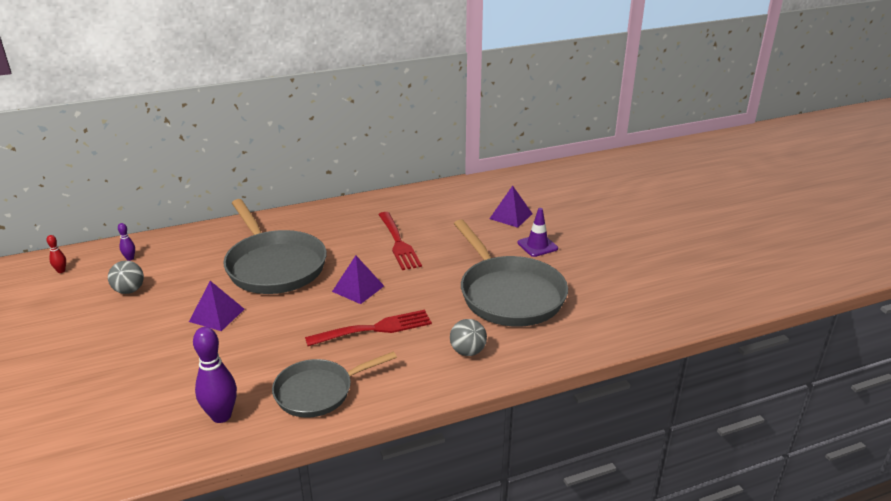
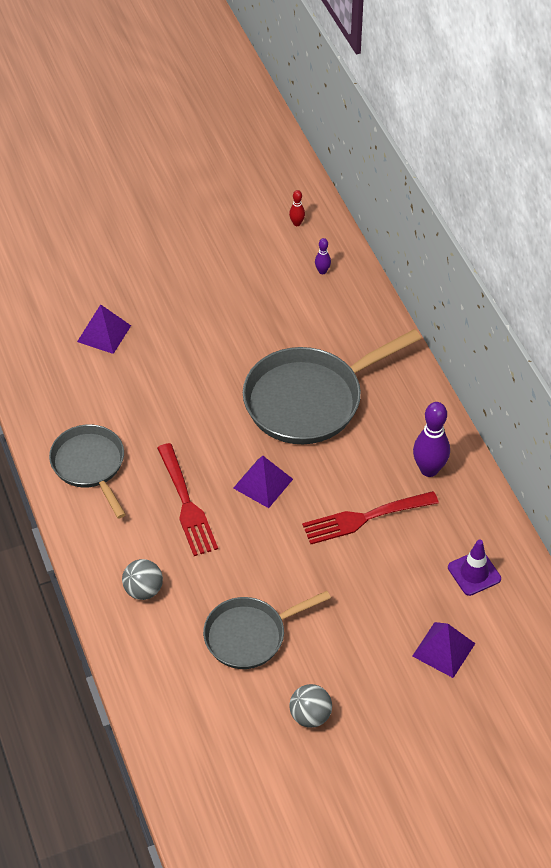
camera: 90 degrees right, 20 degrees up
grey ball [108,261,144,294] -> grey ball moved to [289,684,332,728]
purple pyramid [189,281,245,331] -> purple pyramid moved to [77,304,131,354]
purple bowling pin [193,327,237,423] -> purple bowling pin moved to [413,402,450,477]
grey pan [454,219,568,327] -> grey pan [203,591,331,669], size x0.62
purple traffic cone [517,208,558,257] -> purple traffic cone moved to [448,540,501,596]

